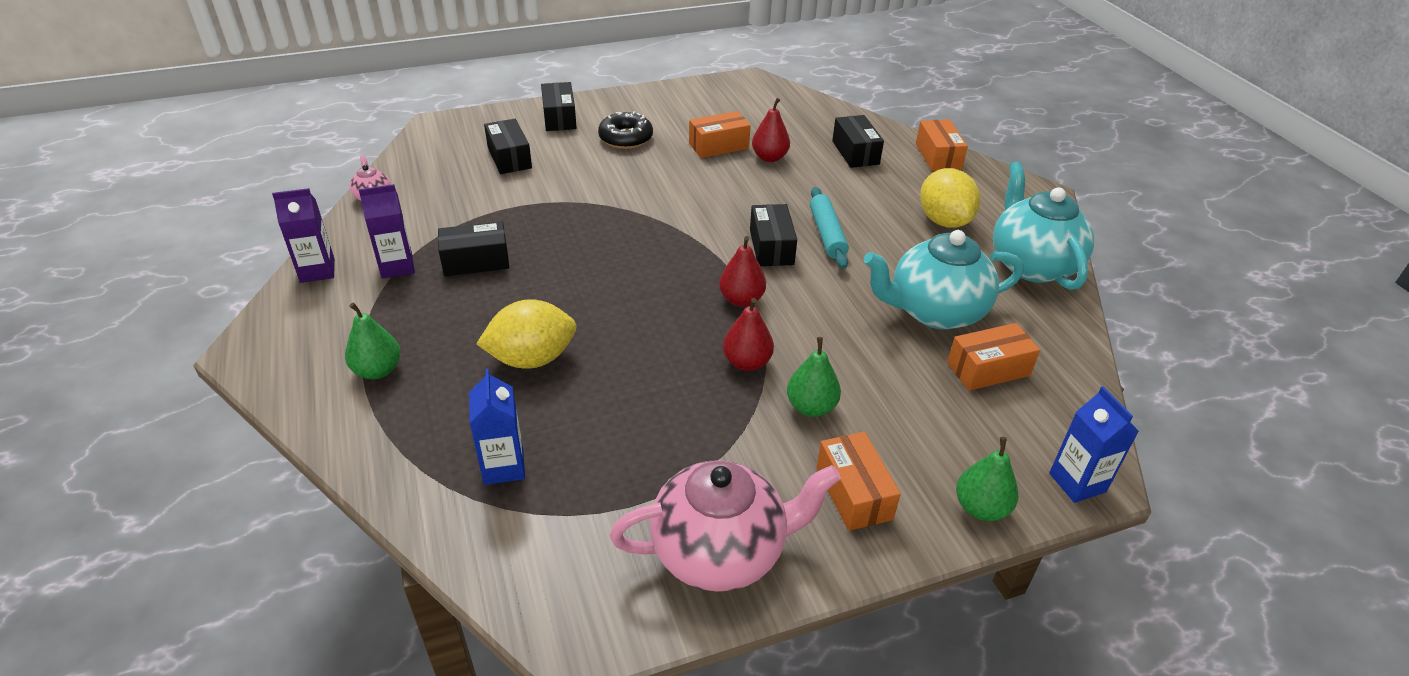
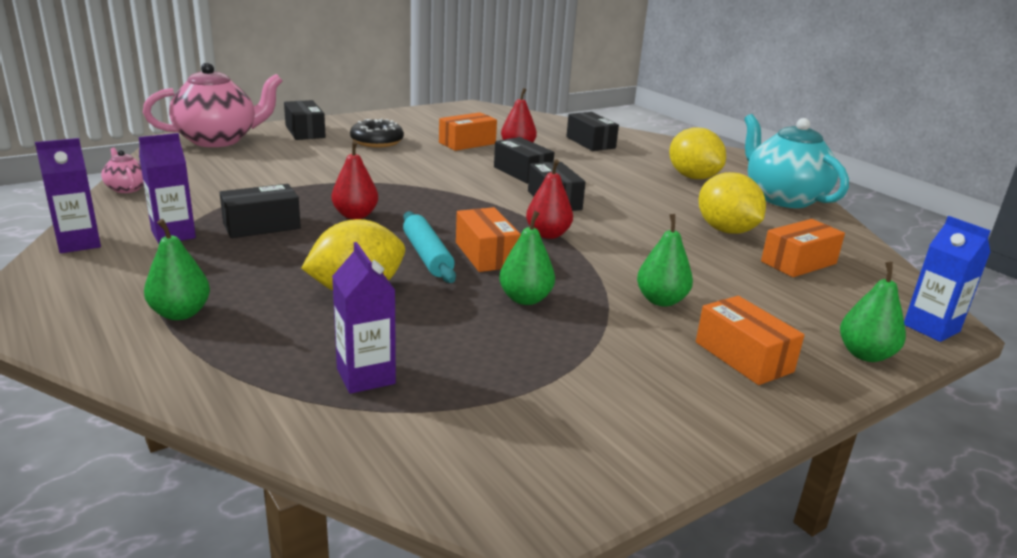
camera: 15 degrees left, 15 degrees down
blue carton [469,368,525,485] -> purple carton [332,242,396,394]
black box [484,119,532,174] -> black box moved to [494,137,554,184]
pink teapot [610,460,841,592] -> pink teapot moved to [143,62,282,147]
red pear [723,298,774,371] -> red pear moved to [332,141,378,219]
turquoise rolling pin [810,187,849,269] -> turquoise rolling pin moved to [403,211,456,283]
turquoise teapot [863,230,1024,330] -> yellow lemon [699,172,766,234]
orange box [916,119,968,171] -> orange box moved to [456,207,521,272]
none -> green pear [499,211,555,305]

